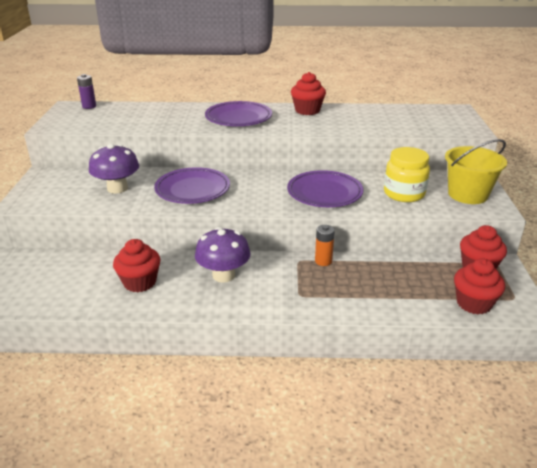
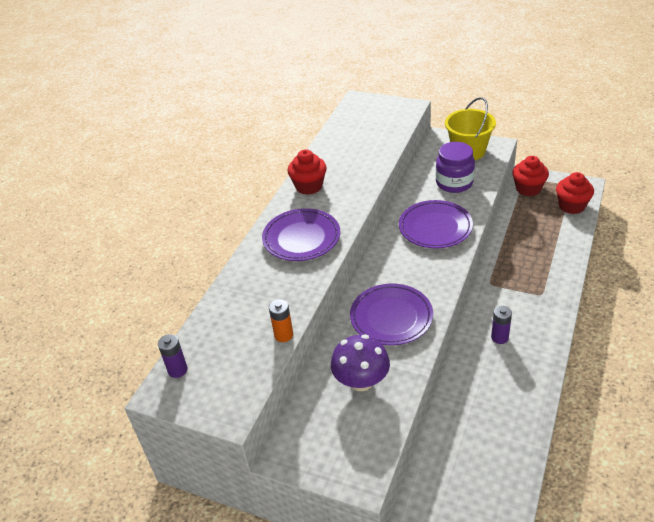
camera: 65 degrees left, 10 degrees up
red cupcake [113,239,160,292] -> none
purple mushroom [195,227,251,283] -> purple battery [491,306,512,344]
orange battery [315,225,335,266] -> orange battery moved to [269,299,293,342]
yellow jar [384,147,430,202] -> purple jar [436,142,475,193]

